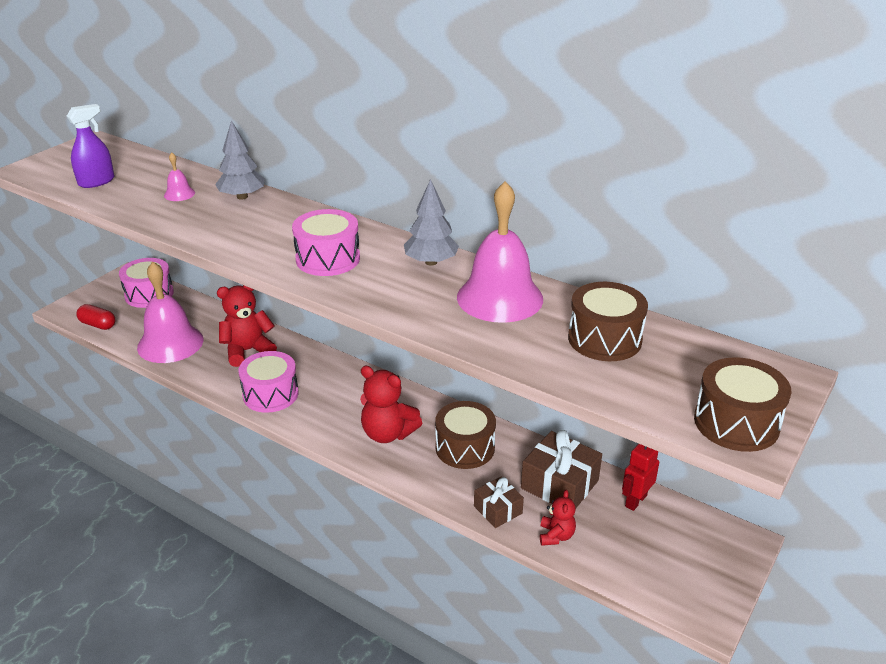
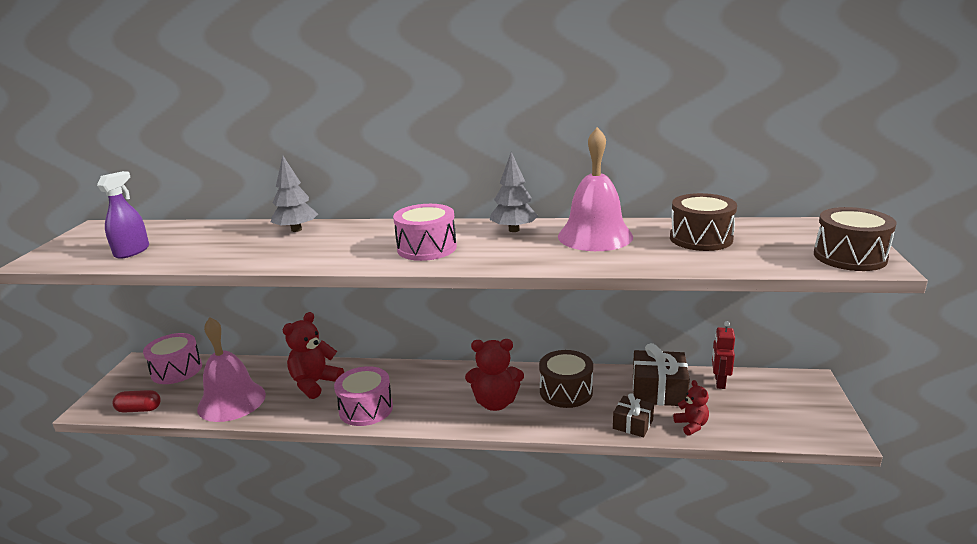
camera: 25 degrees left, 10 degrees down
pink bell [164,152,195,201] -> none

